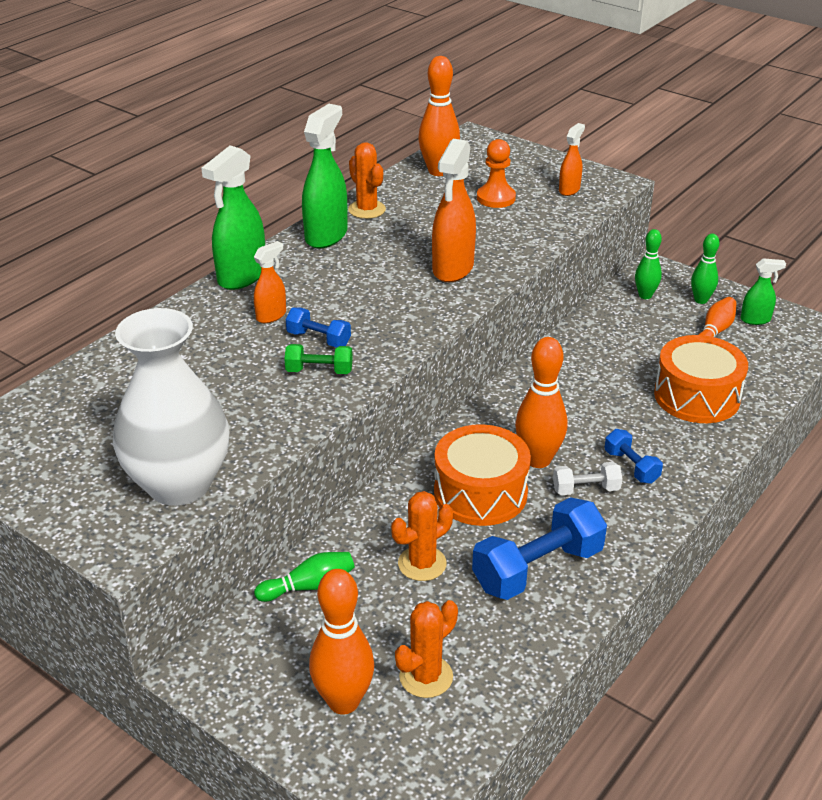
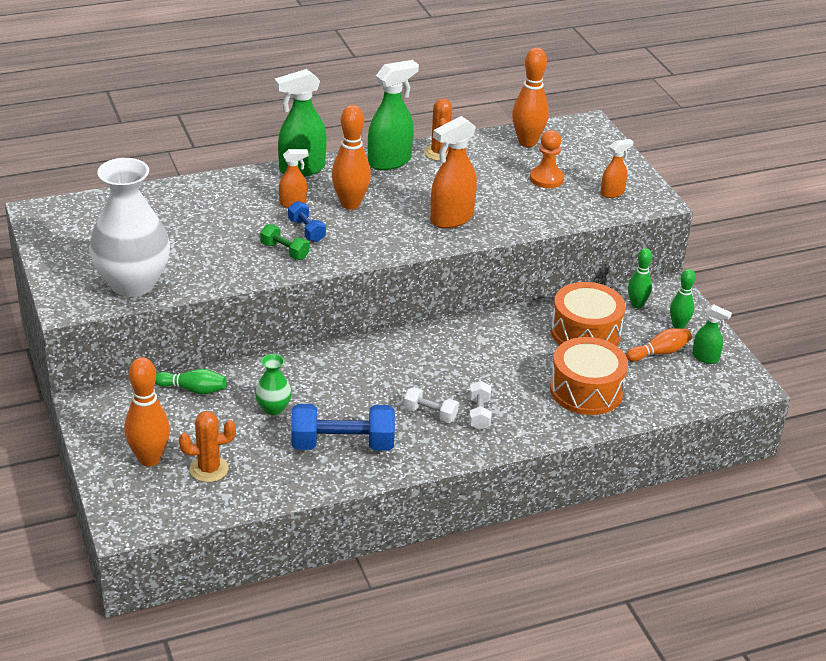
camera: 30 degrees right, 0 degrees up
orange cactus [391,491,453,581] -> green vase [255,354,292,415]
orange drum [434,424,531,526] -> orange drum moved to [551,282,625,346]
orange bowling pin [515,337,567,468] -> orange bowling pin moved to [332,105,371,210]
blue dumbbell [605,429,663,484] -> white dumbbell [469,381,491,430]

